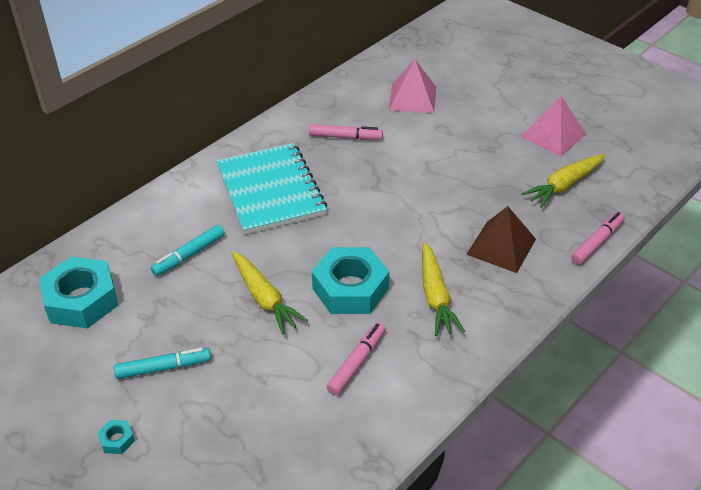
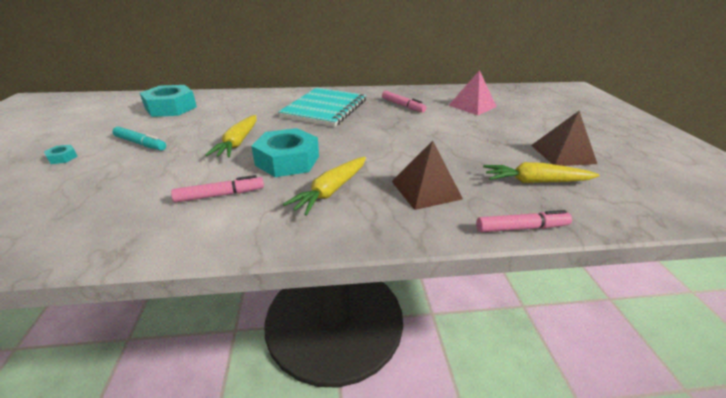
camera: 40 degrees right, 10 degrees down
turquoise marker [151,225,225,276] -> none
pink pyramid [521,96,586,156] -> brown pyramid [531,111,597,166]

